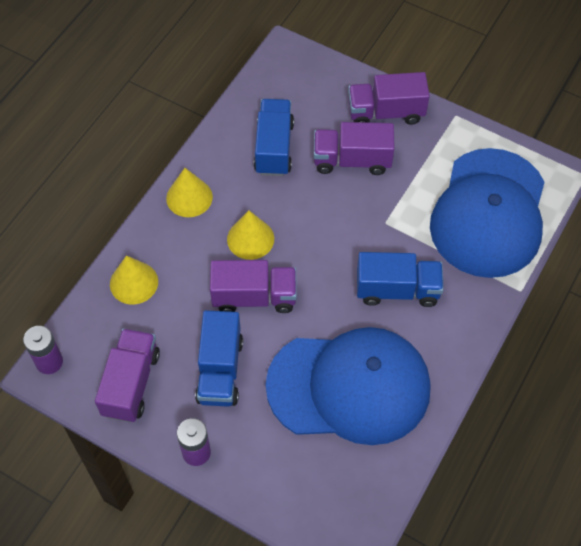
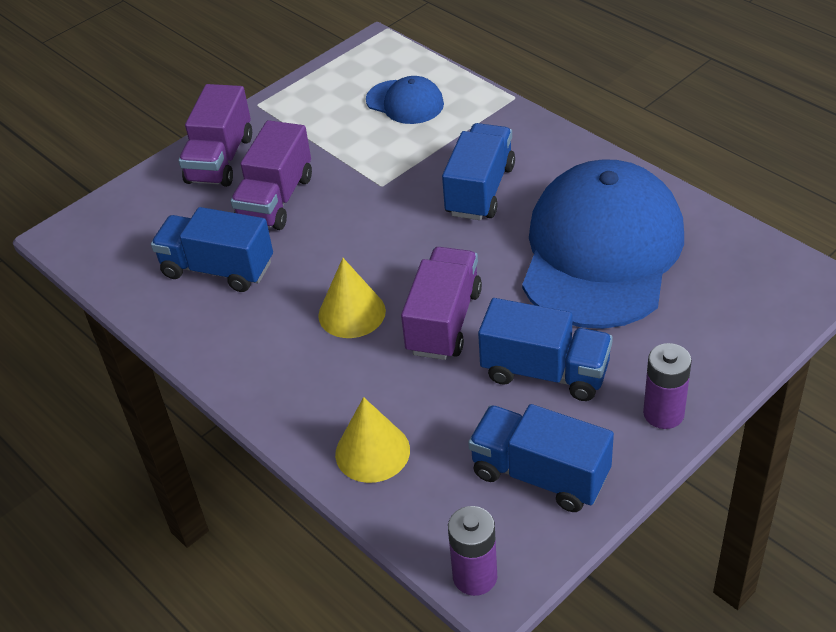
camera: 70 degrees left, 15 degrees down
purple truck [95,328,160,423] -> blue truck [468,404,614,512]
yellow cone [166,168,213,217] -> none
blue cap [430,148,544,278] -> blue cap [366,76,444,124], size x0.45

